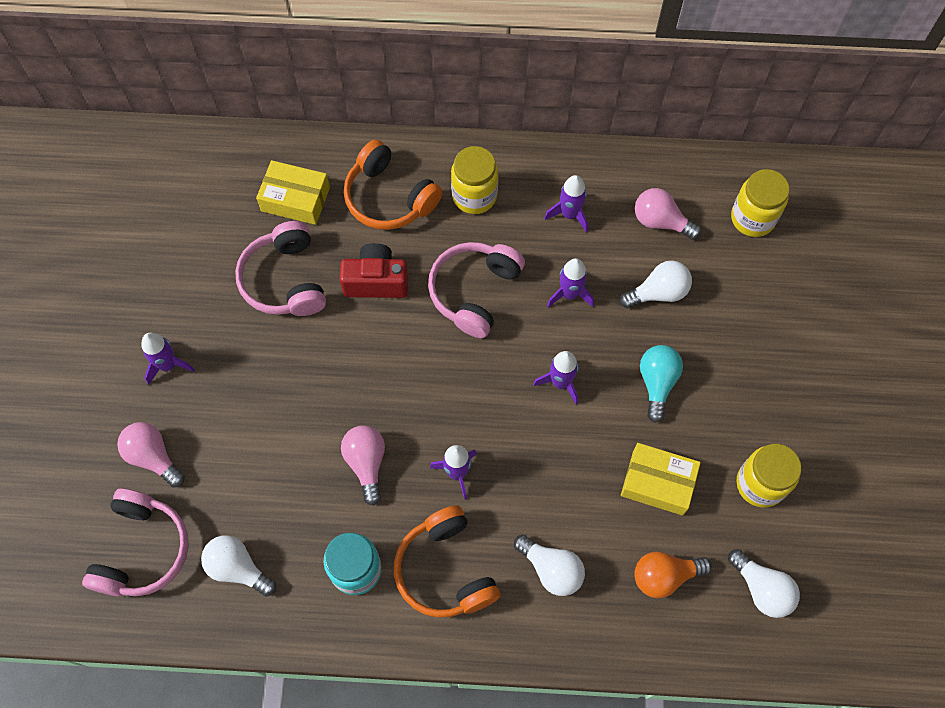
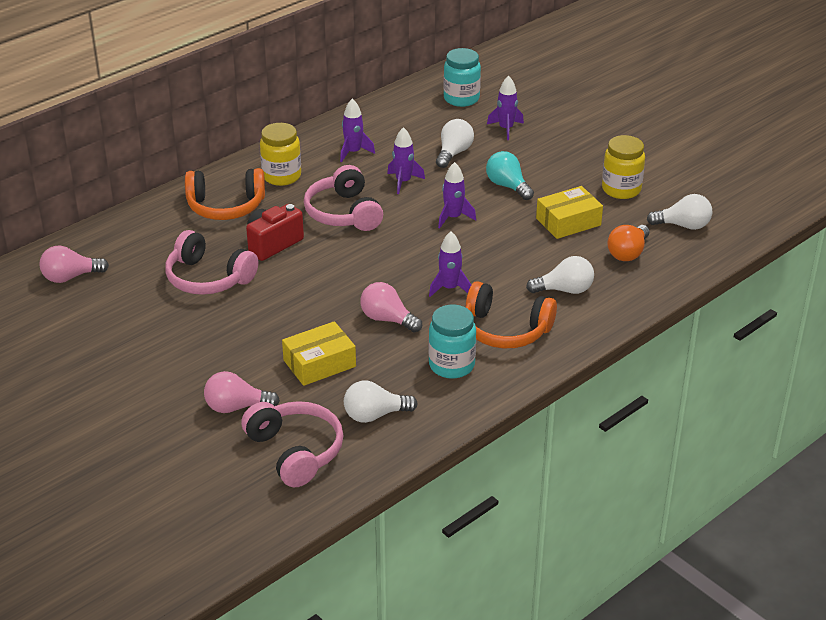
camera: 45 degrees left, 30 degrees down
purple rocket [141,333,195,385] -> purple rocket moved to [487,76,524,140]
yellow box [256,160,330,225] -> yellow box moved to [282,321,356,386]
pink light bulb [635,188,701,240] -> pink light bulb moved to [40,246,109,283]
yellow jar [731,169,790,237] -> turquoise jar [443,48,481,107]

